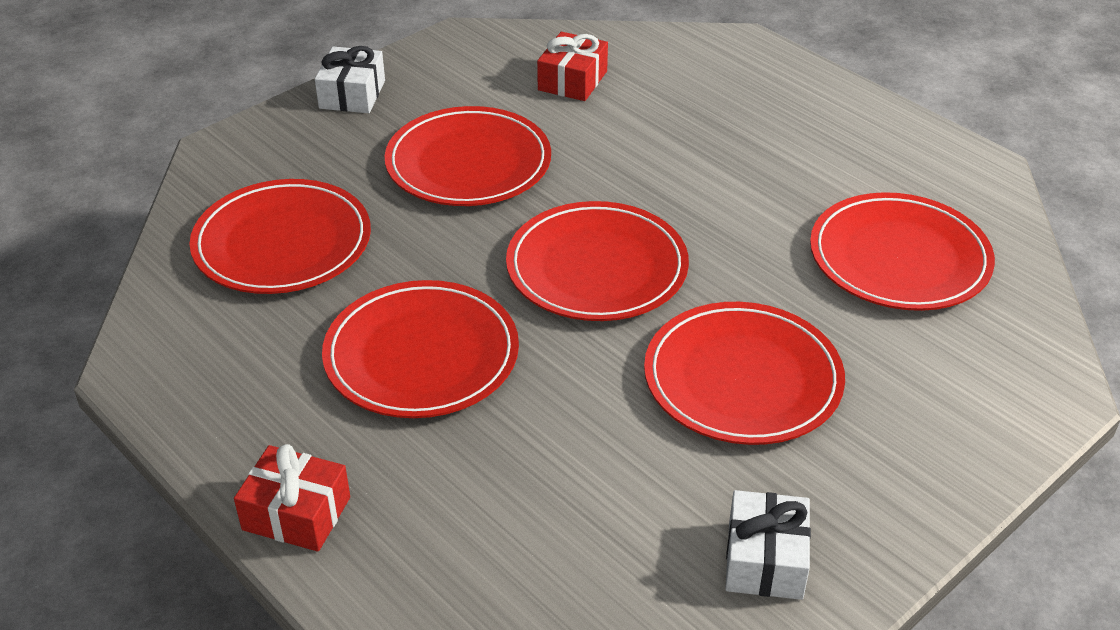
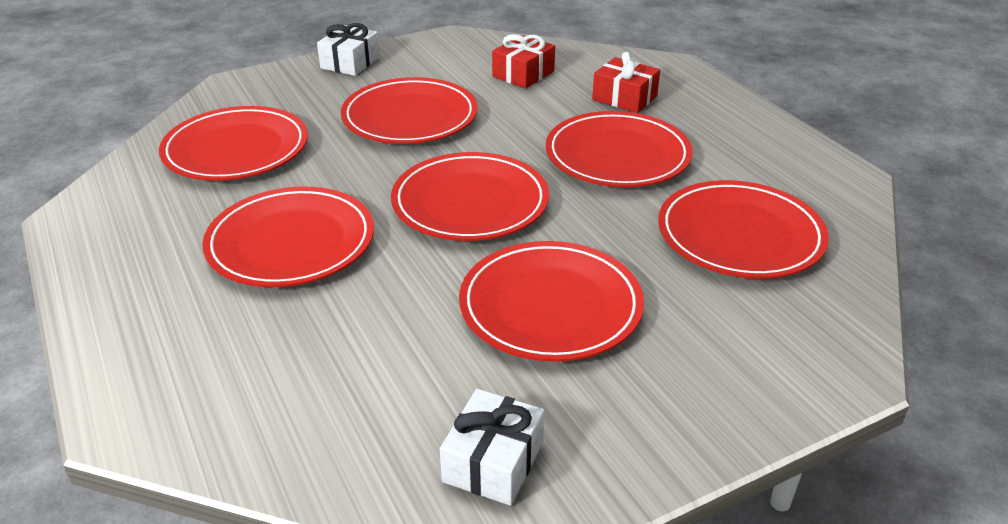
camera: 15 degrees right, 5 degrees down
red gift [234,444,350,552] -> red gift moved to [592,52,660,113]
none -> red plate [546,111,693,187]

